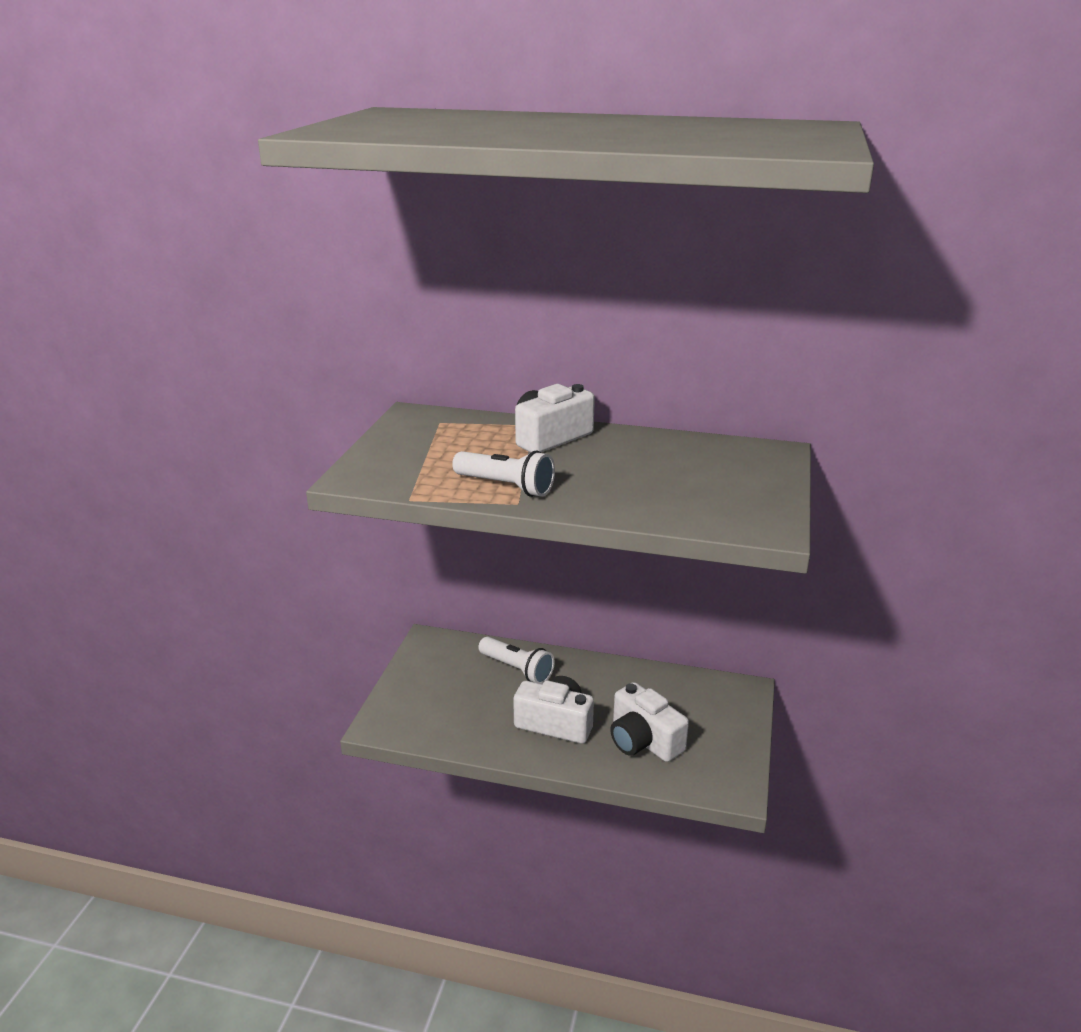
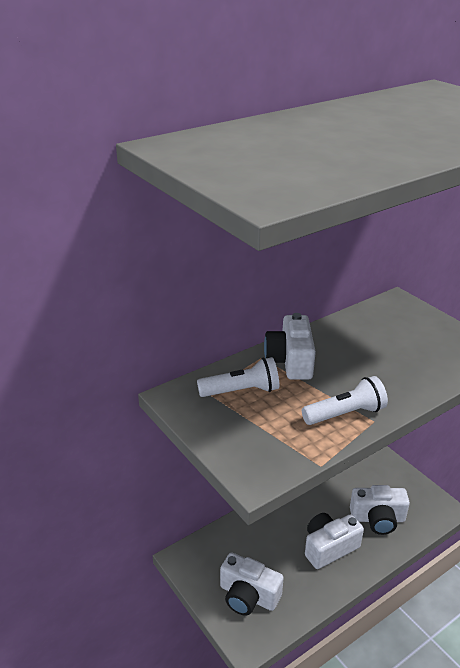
camera: 50 degrees left, 5 degrees up
white flashlight [478,637,555,684] -> white flashlight moved to [197,357,279,397]
none -> white camera [220,552,284,616]

